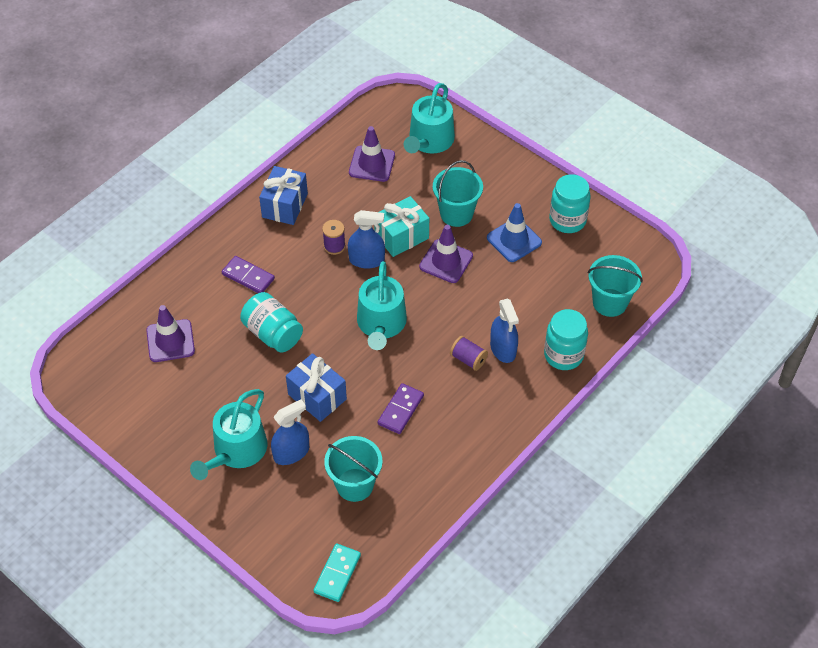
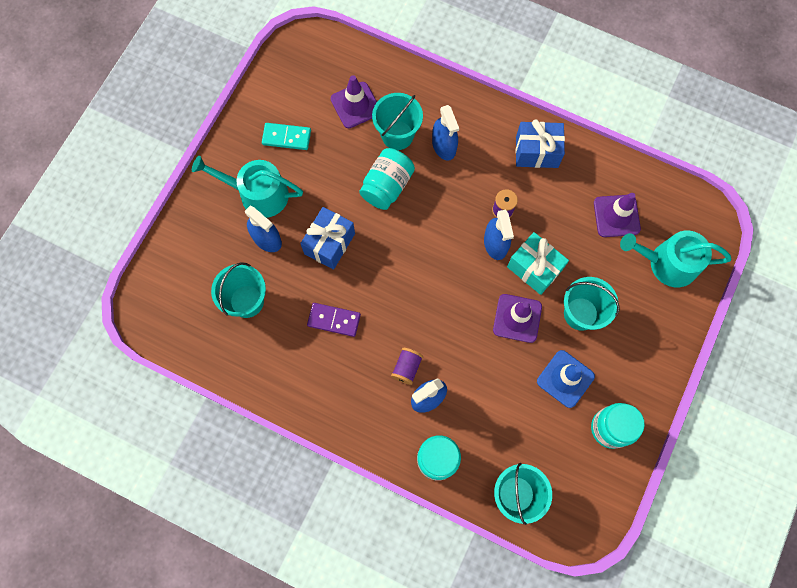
camera: 75 degrees right, 20 degrees up
purple domino [222,256,275,293] -> blue spray bottle [432,105,459,160]
turquoise domino [313,544,361,602] -> turquoise domino moved to [262,123,311,150]
turquoise watering can [357,261,407,350] -> none
none -> turquoise bucket [372,93,423,150]

